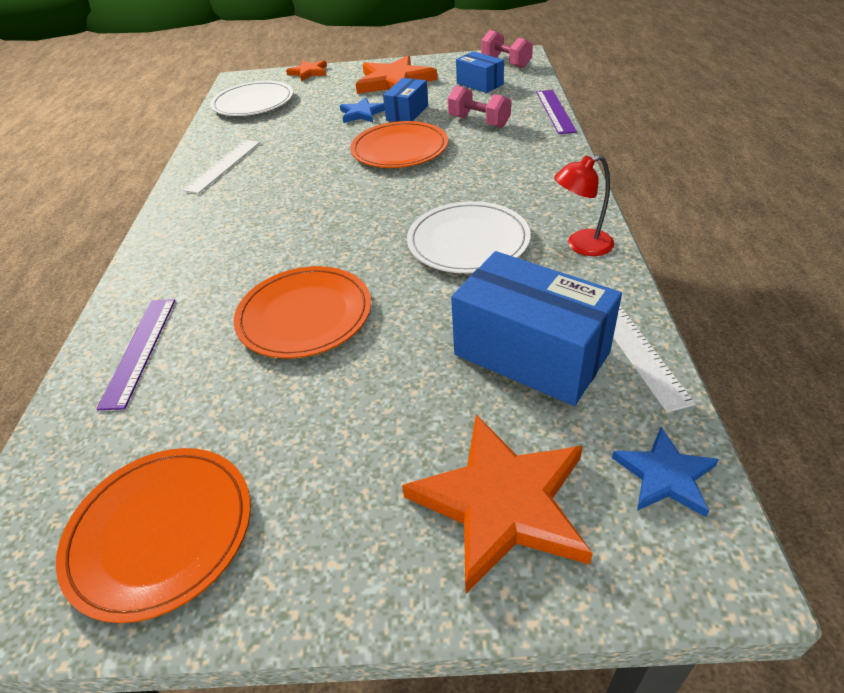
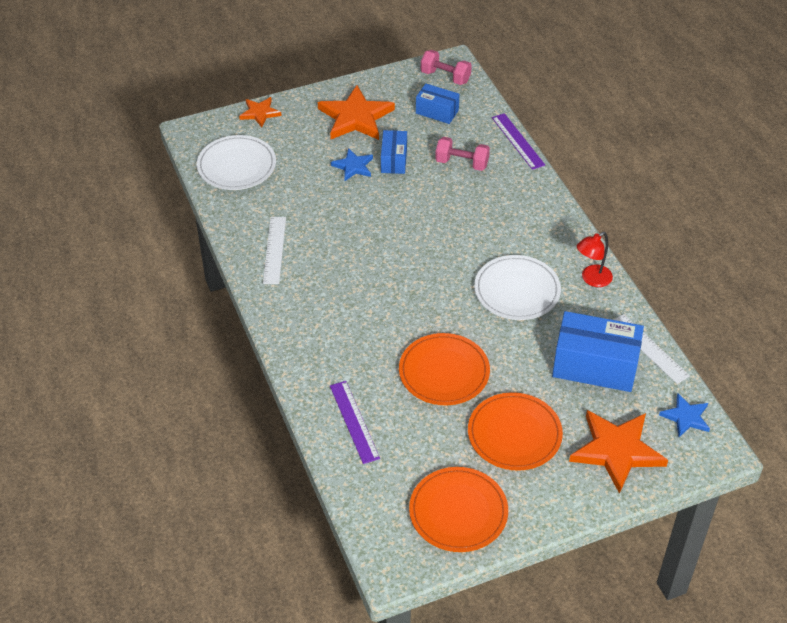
camera: 25 degrees left, 5 degrees up
orange plate [350,121,448,168] -> orange plate moved to [468,392,563,471]

